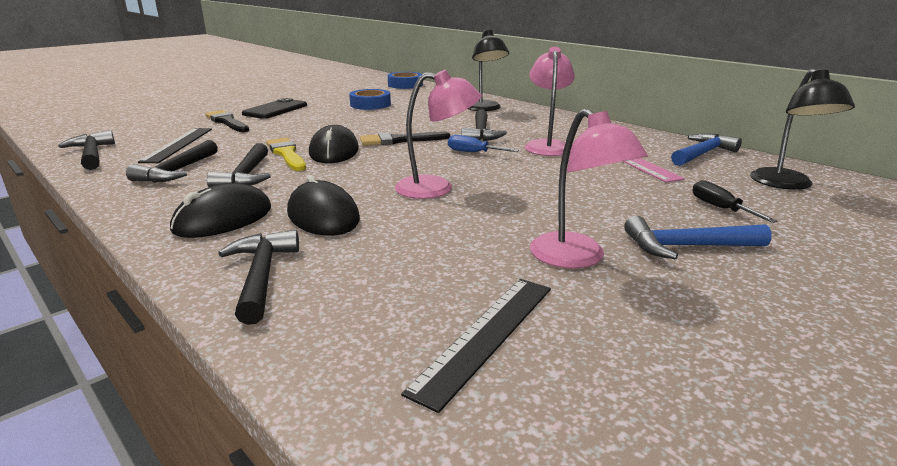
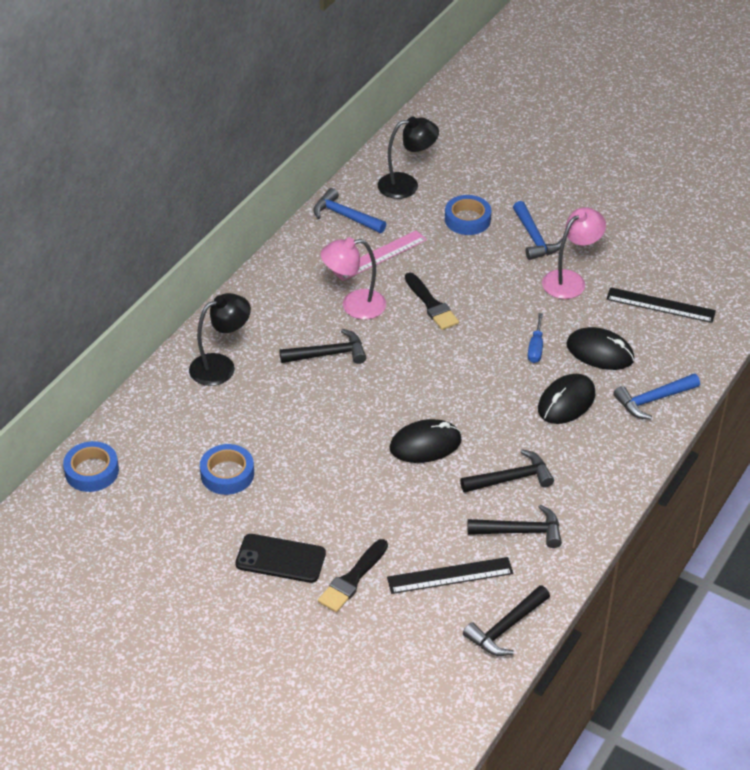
camera: 105 degrees left, 20 degrees up
black mouse [170,183,271,238] -> black mouse moved to [566,327,634,370]
black hammer [218,230,299,325] -> blue hammer [613,374,700,420]
yellow brush [266,138,306,171] -> none
black brush [360,132,450,145] -> black brush moved to [405,272,459,330]
pink lamp [395,70,482,199] -> none
blue screwdriver [448,135,519,152] -> blue screwdriver moved to [528,313,543,363]
black screwdriver [692,180,778,223] -> blue tape [445,195,491,235]

